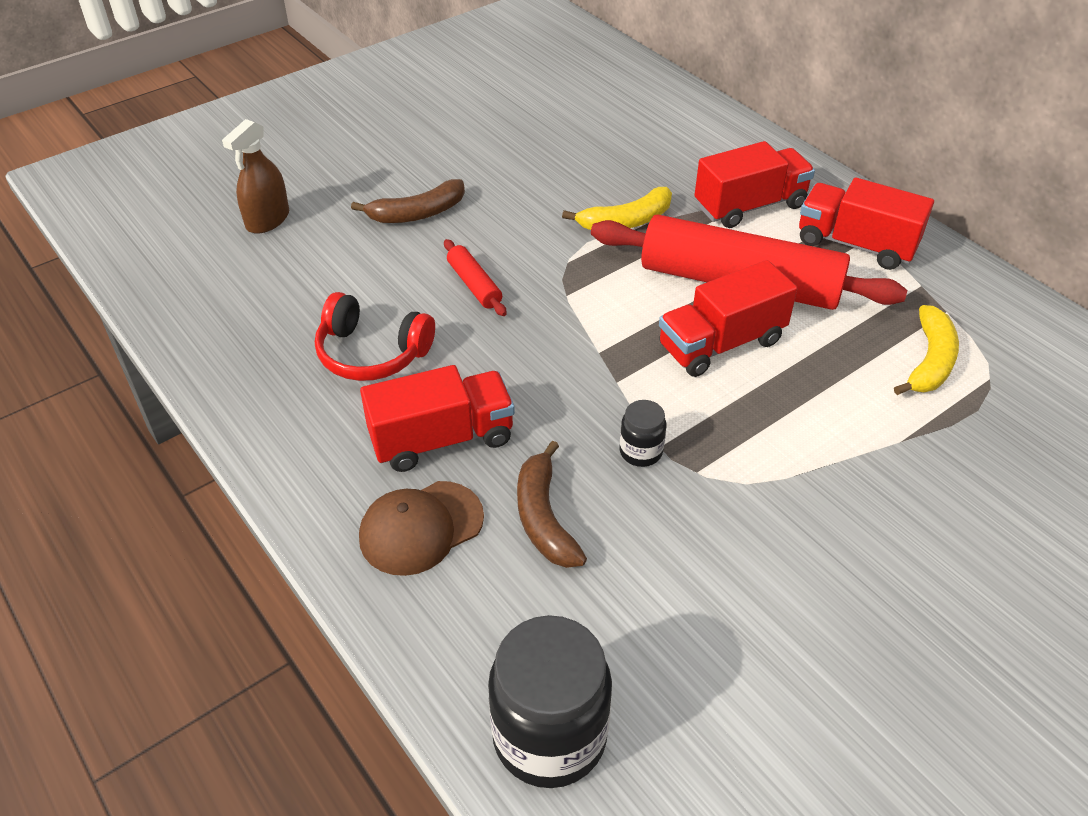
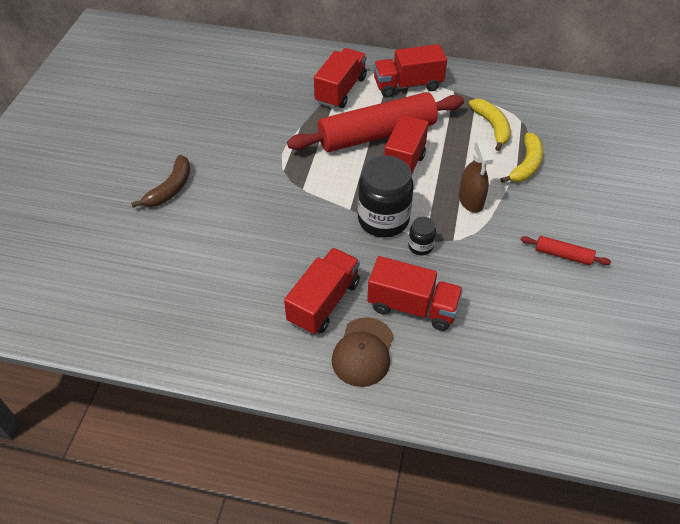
camera: 40 degrees left, 5 degrees up
brown spray bottle [222,119,289,234] -> brown spray bottle moved to [459,140,494,213]
red headphones [315,292,435,381] -> none
red rolling pin [444,239,506,316] -> red rolling pin moved to [521,236,611,265]
black jar [488,615,612,788] -> black jar moved to [358,155,413,238]
brown banana [517,441,587,568] -> red truck [367,256,463,331]
yellow banana [562,187,672,230] -> yellow banana moved to [501,133,543,183]

